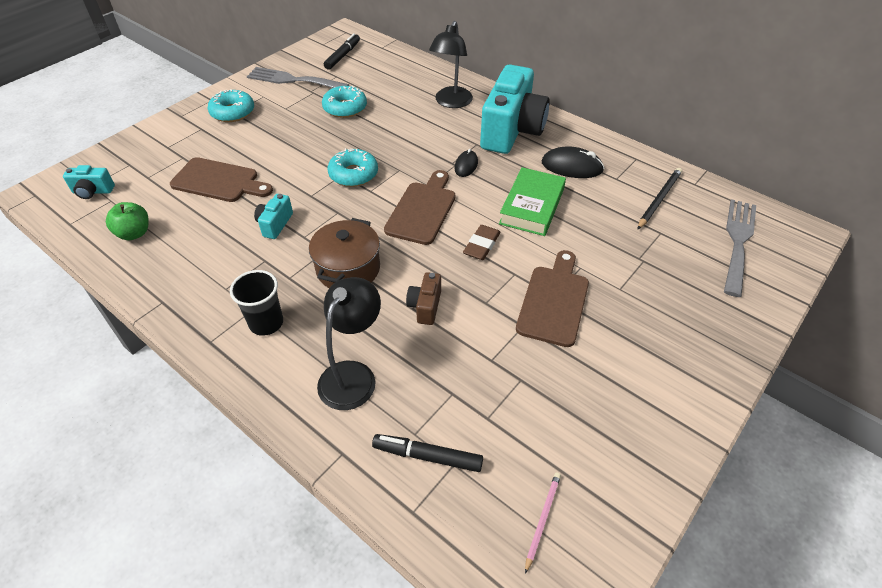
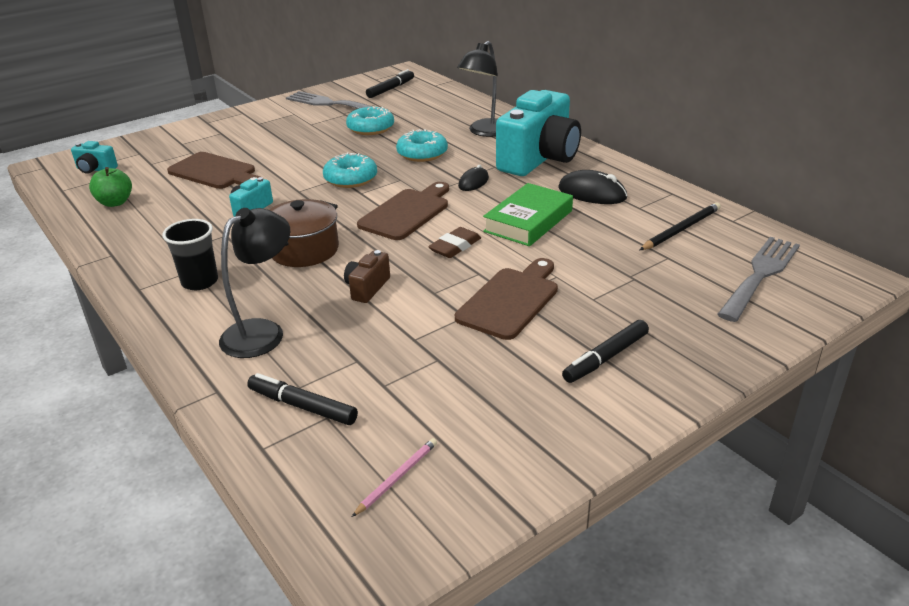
camera: 15 degrees right, 15 degrees down
turquoise donut [208,89,254,122] -> turquoise donut moved to [396,129,448,162]
none -> black marker [562,320,649,383]

